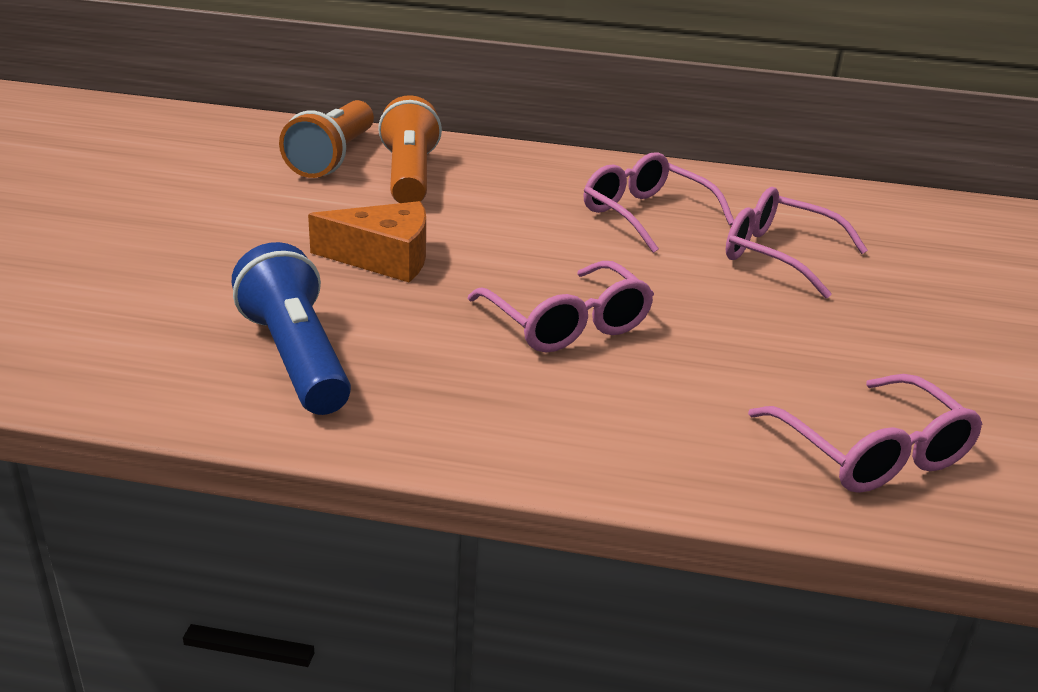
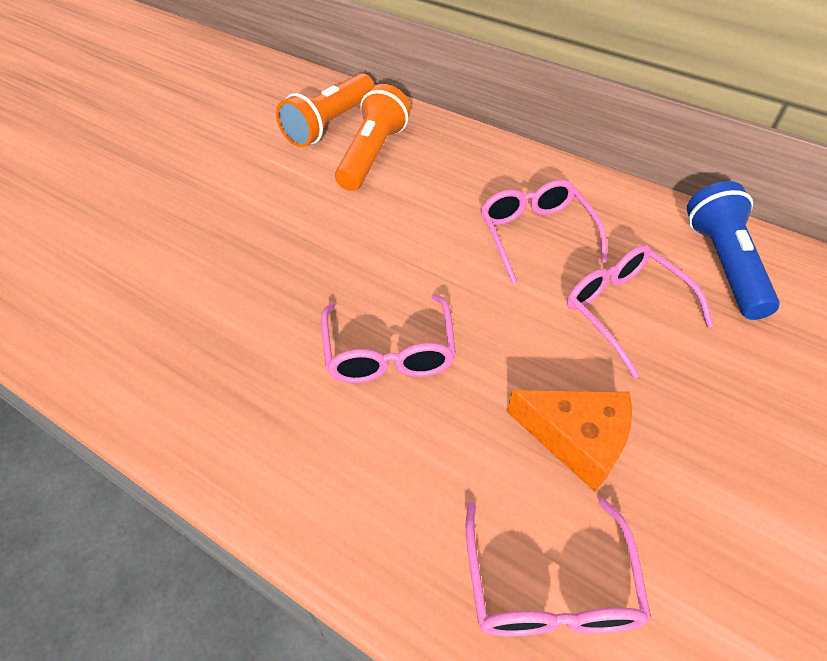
camera: 25 degrees right, 20 degrees up
blue flashlight [231,242,351,415] -> blue flashlight moved to [687,181,780,320]
orange cheese [308,201,426,282] -> orange cheese moved to [507,390,632,492]

